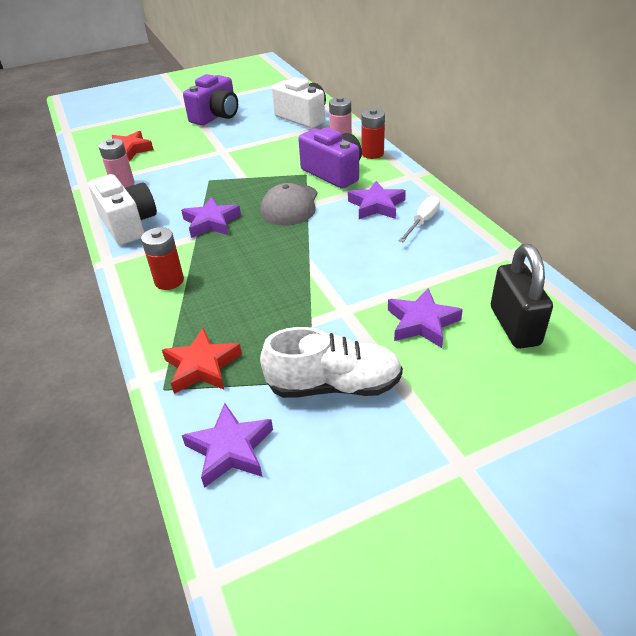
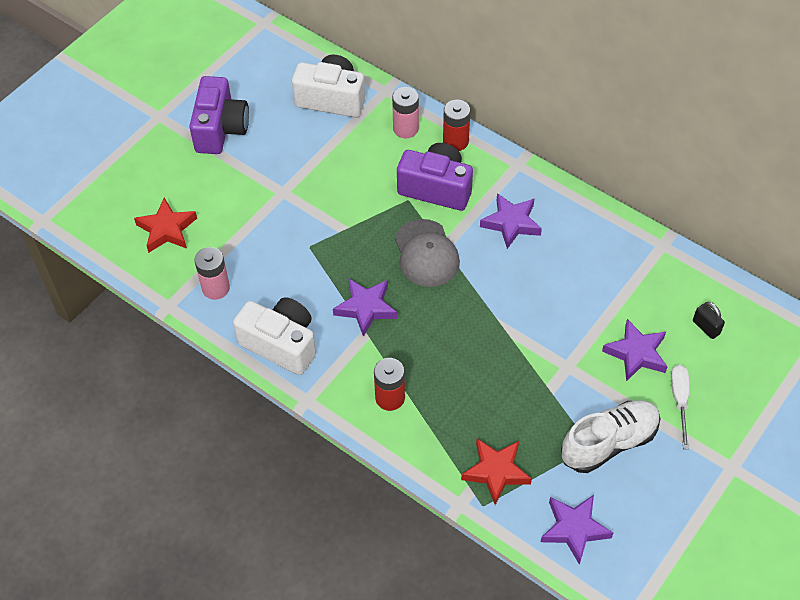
camera: 30 degrees left, 15 degrees up
white screwdriver [399,196,440,242] -> white screwdriver moved to [671,365,690,449]
black padlock [491,244,553,349] -> black padlock [693,302,725,339], size x0.50

